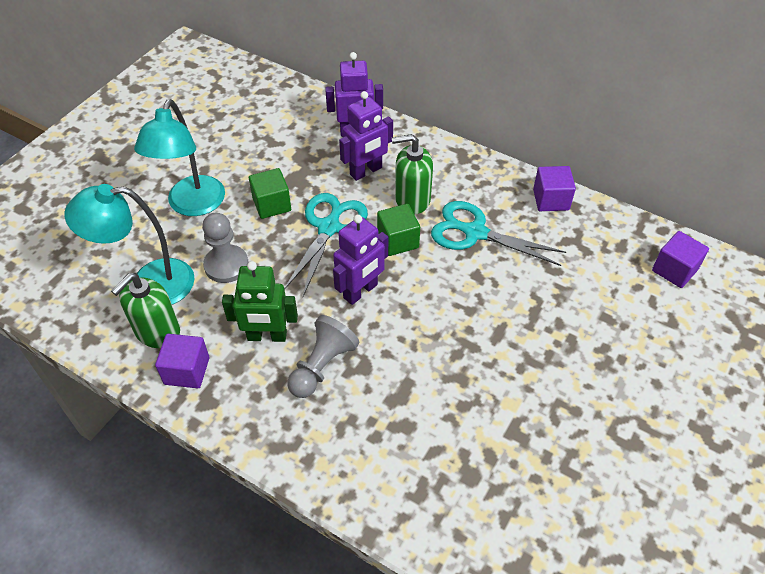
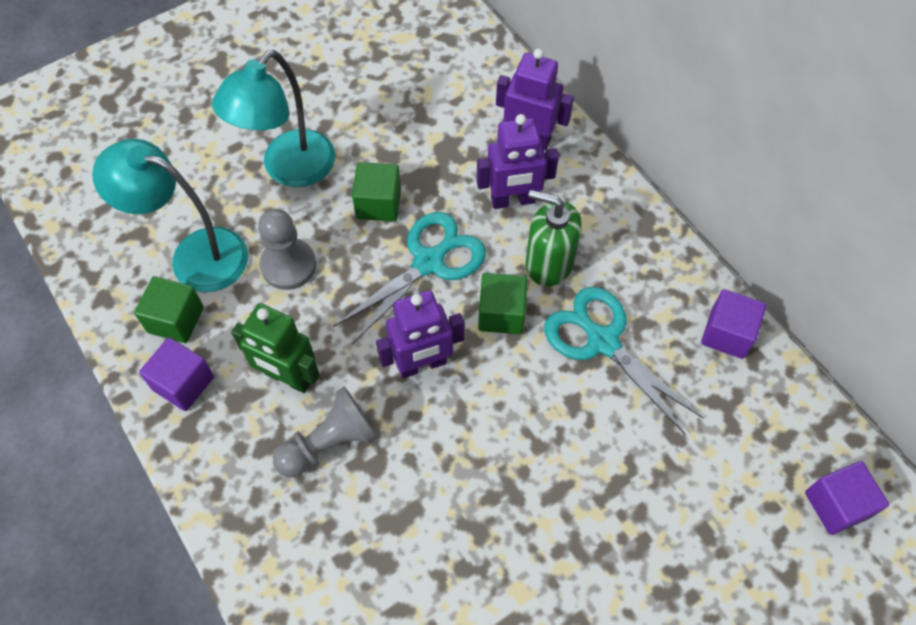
camera: 25 degrees right, 10 degrees up
green soap dispenser [111,273,180,348] -> green cube [134,276,204,343]

